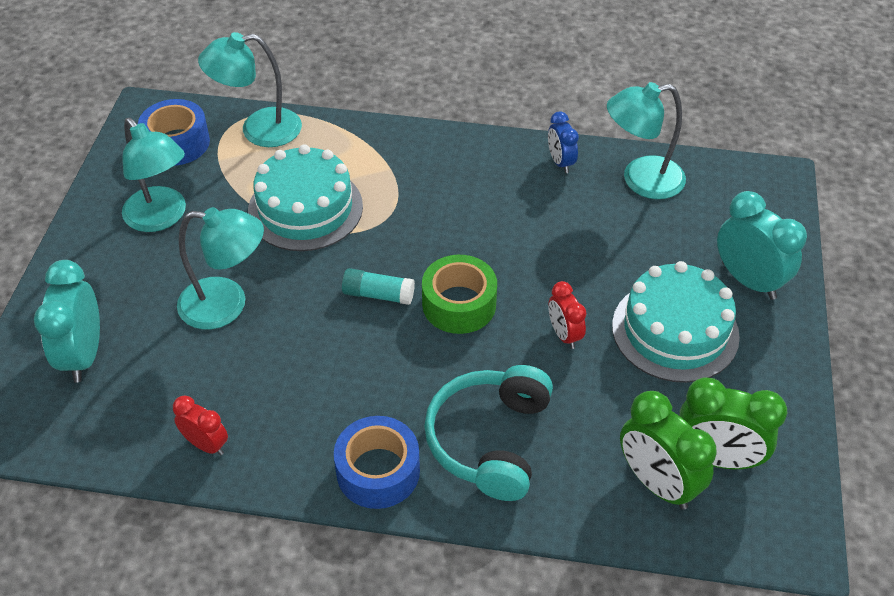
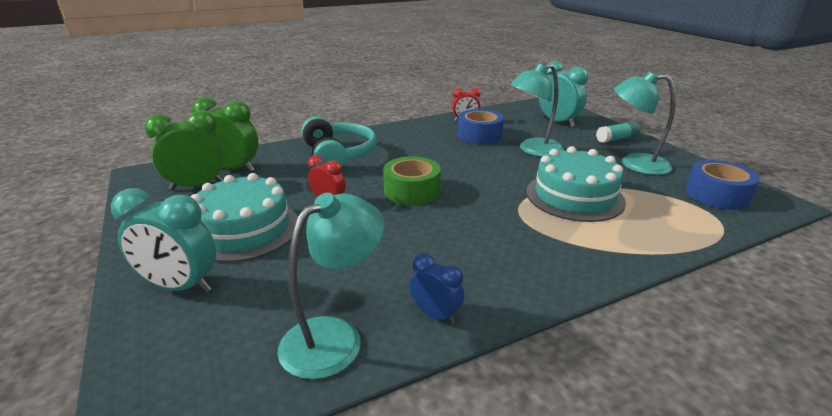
camera: 145 degrees right, 20 degrees down
turquoise lamp [198,32,302,147] -> none
blue tape [334,416,420,509] -> blue tape moved to [458,109,504,144]
turquoise glue stick [342,268,415,305] -> turquoise glue stick moved to [596,121,640,143]

